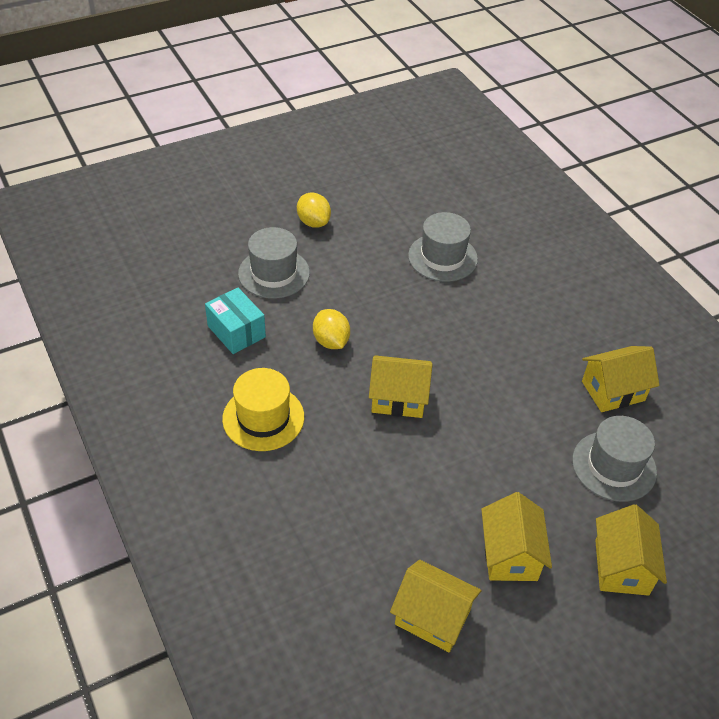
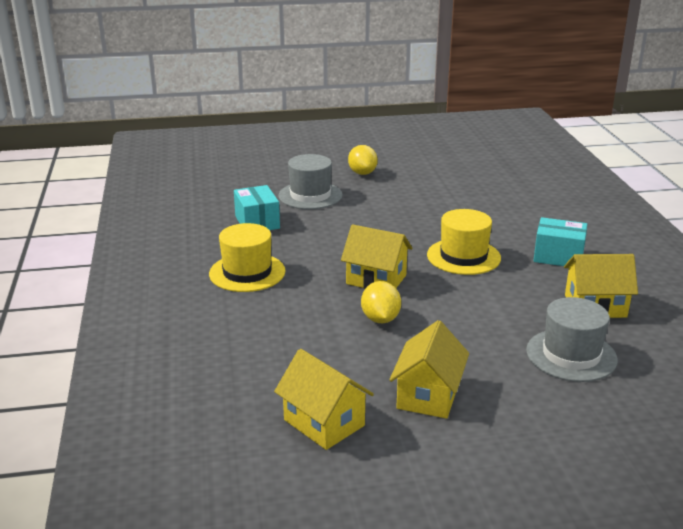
camera: 20 degrees right, 20 degrees down
yellow lemon [313,309,350,349] -> yellow lemon moved to [361,281,401,323]
grey hat [408,212,478,282] -> none
yellow house [595,504,667,596] -> none
none -> yellow hat [427,209,501,275]
none -> turquoise box [533,217,587,266]

